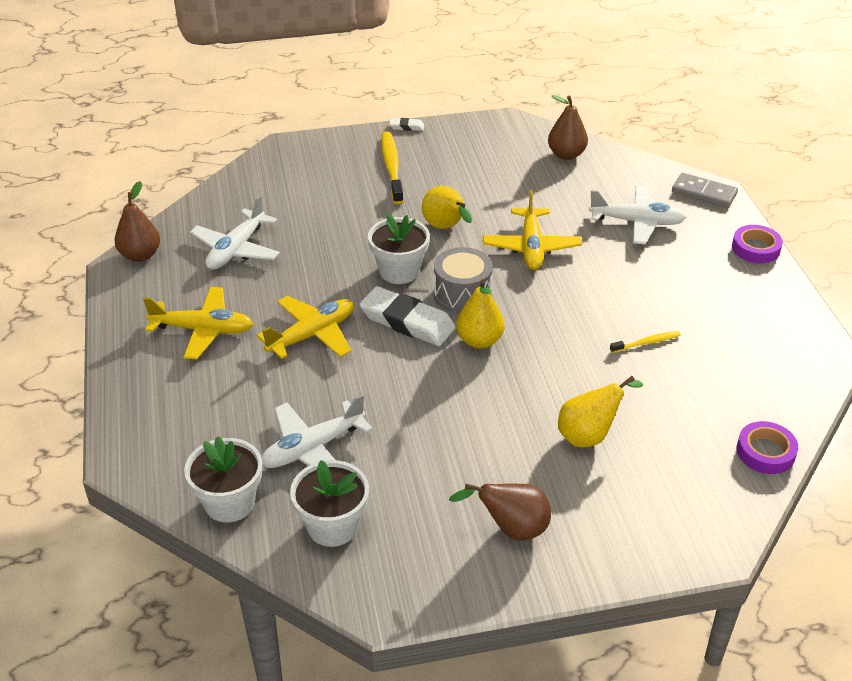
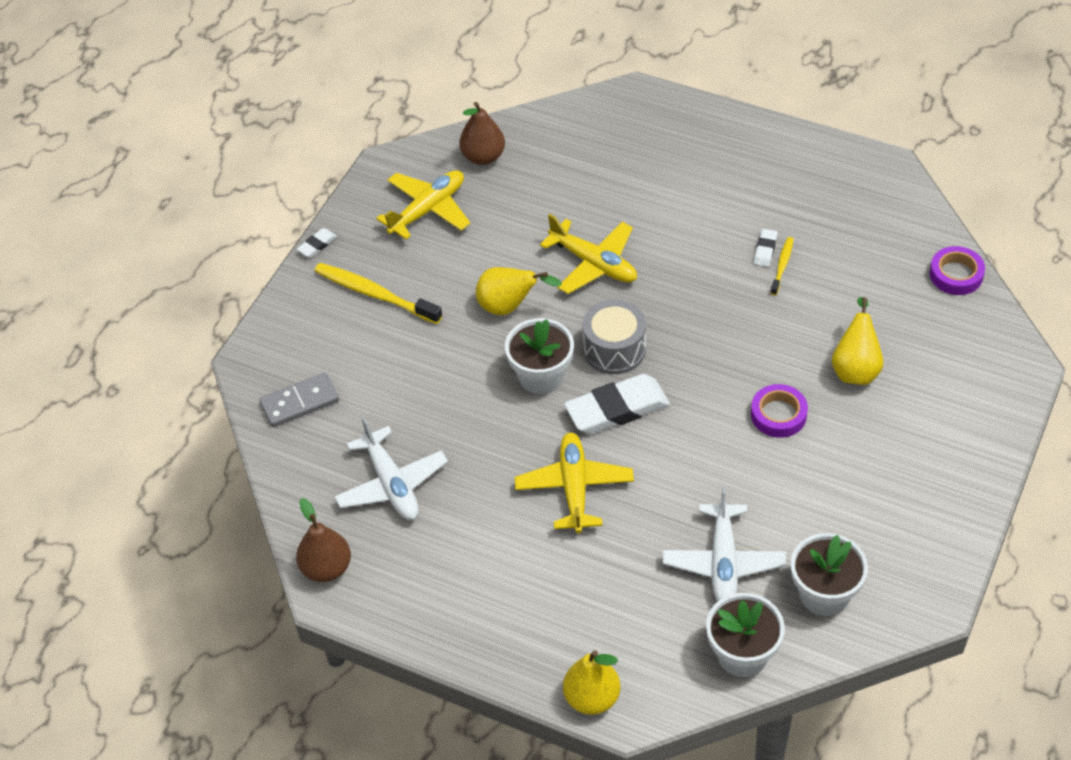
camera: 50 degrees left, 10 degrees up
yellow plane [143,287,253,359] -> yellow plane moved to [376,170,471,239]
brown pear [449,483,551,540] -> none
yellow pear [456,279,504,348] -> yellow pear moved to [563,651,621,715]
white plane [588,186,686,244] -> none
grey domino [672,173,738,208] -> grey domino moved to [259,373,339,427]
purple tape [732,225,783,264] -> purple tape moved to [751,384,808,438]
none -> white eraser [754,229,778,267]

